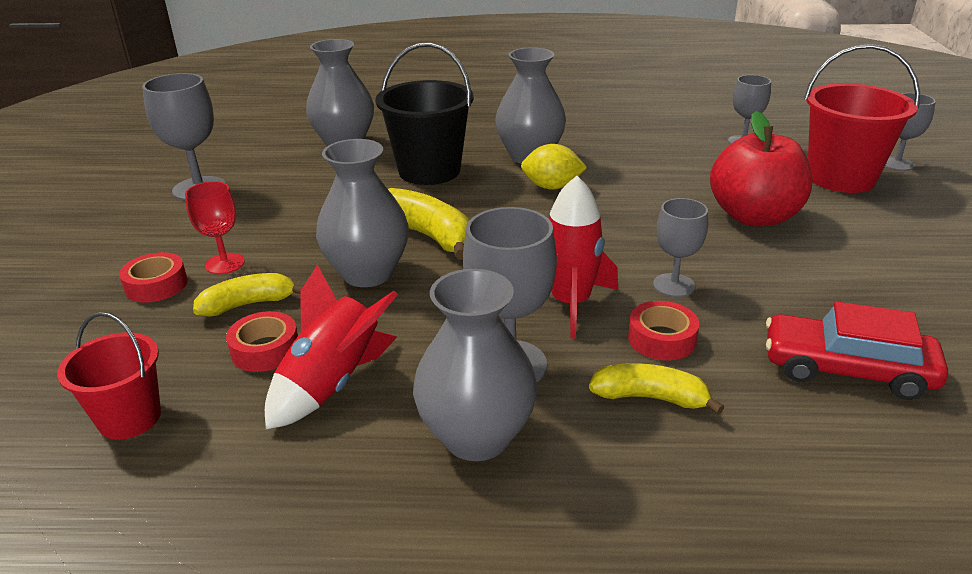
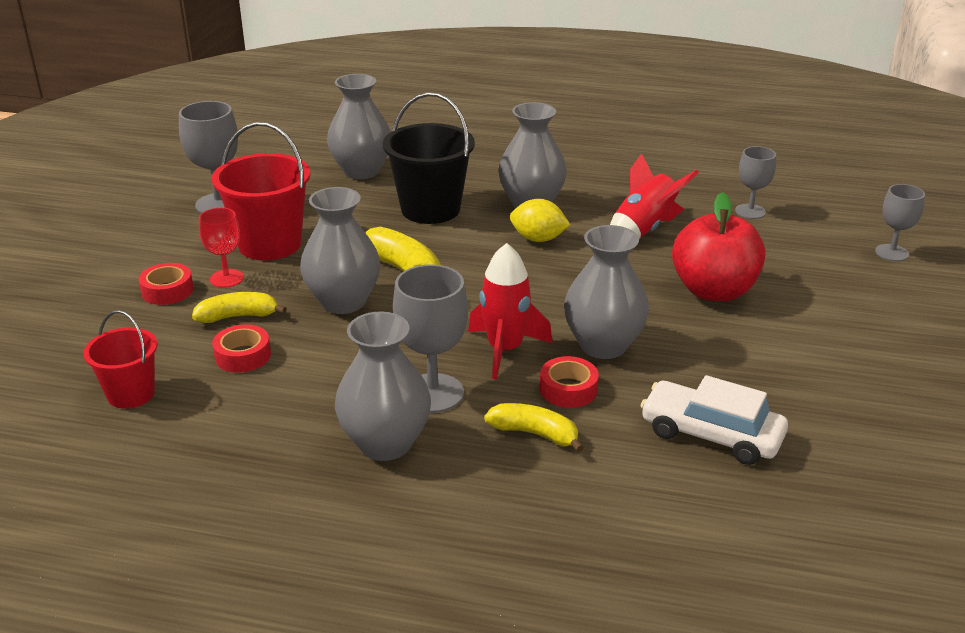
camera: 10 degrees right, 0 degrees up
red rocket [265,265,398,429] -> red rocket moved to [610,153,699,239]
grey goblet [653,198,708,297] -> grey vase [564,225,649,359]
red car [766,302,948,400] -> white car [640,375,788,465]
red bucket [804,44,920,193] -> red bucket moved to [212,122,311,260]

